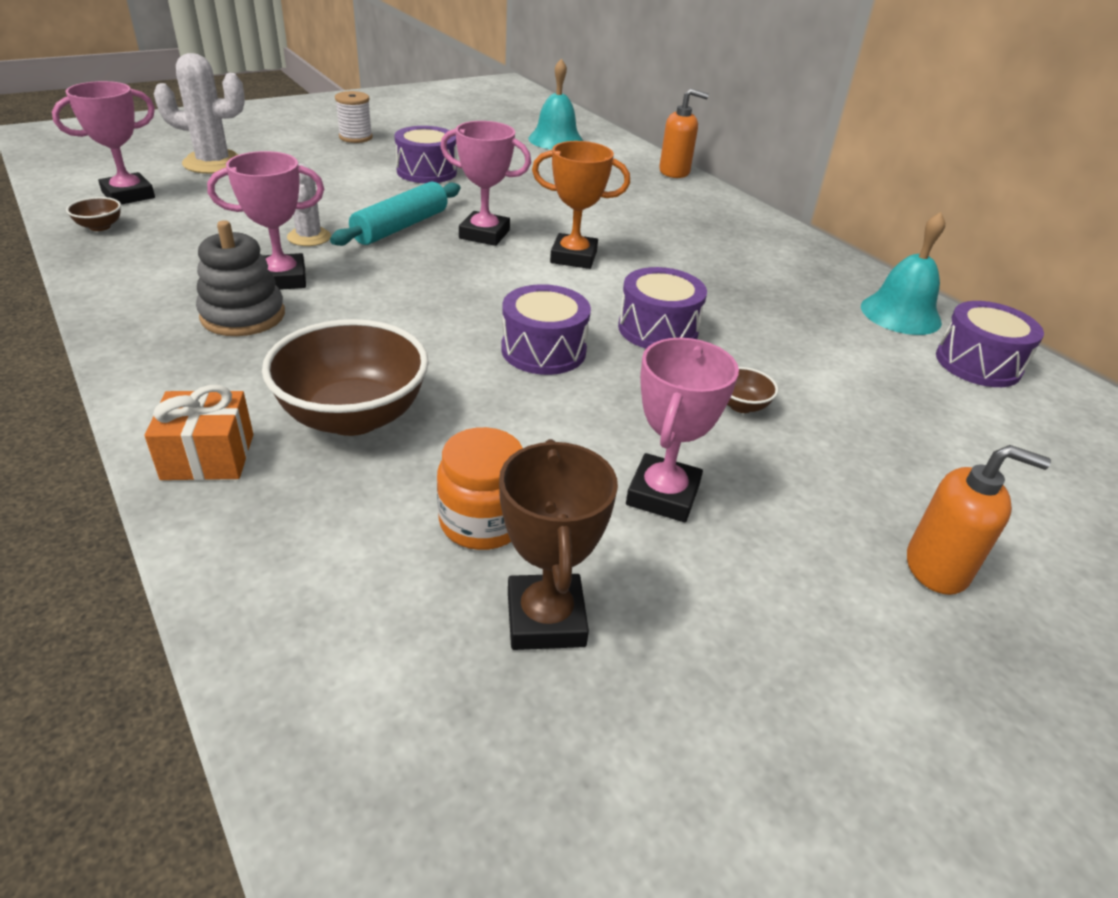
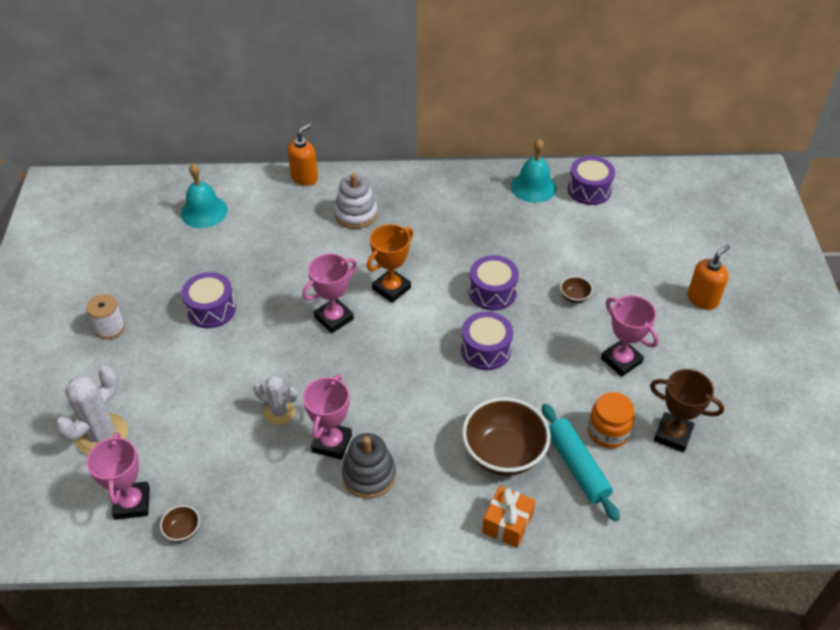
camera: 55 degrees left, 10 degrees up
turquoise rolling pin [330,182,460,246] -> turquoise rolling pin moved to [542,404,620,521]
none -> white stacking toy [334,173,378,229]

